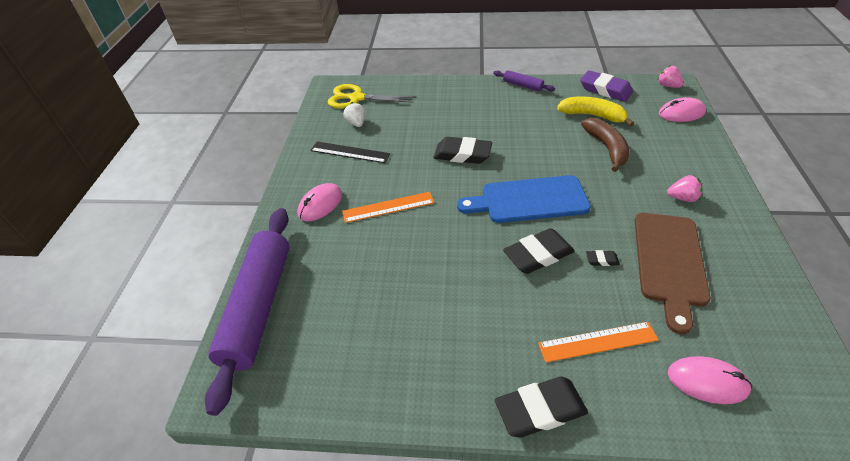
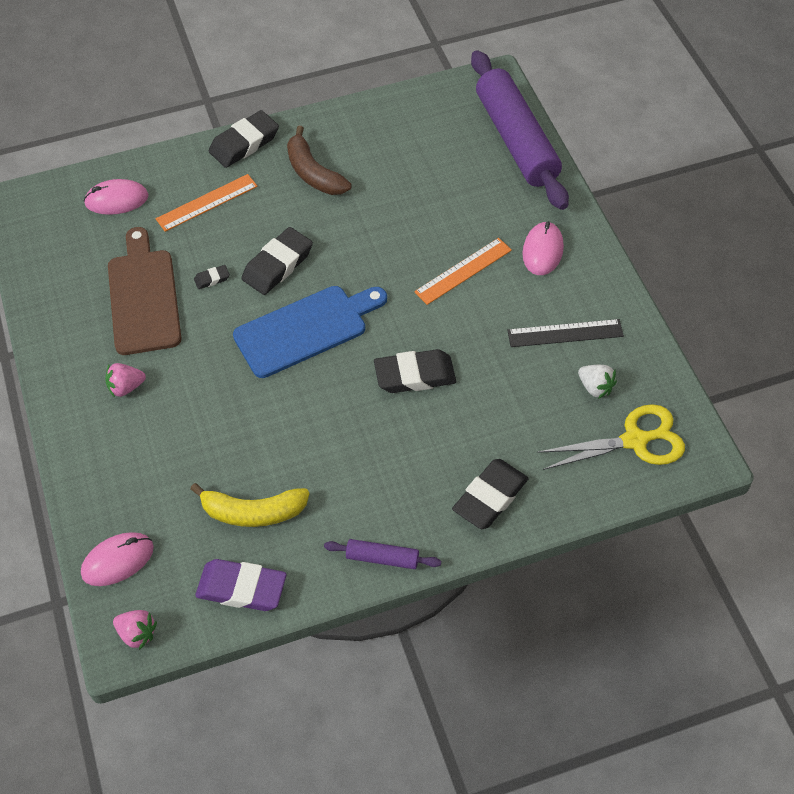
camera: 155 degrees right, 10 degrees up
brown banana [581,118,630,172] -> brown banana moved to [287,126,352,195]
none -> black eraser [452,459,529,529]

